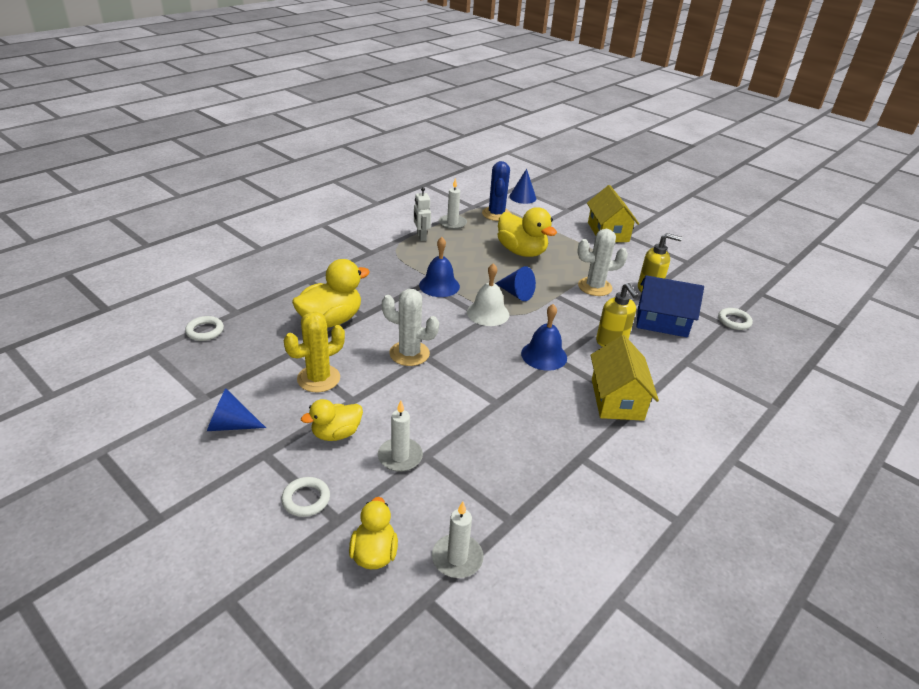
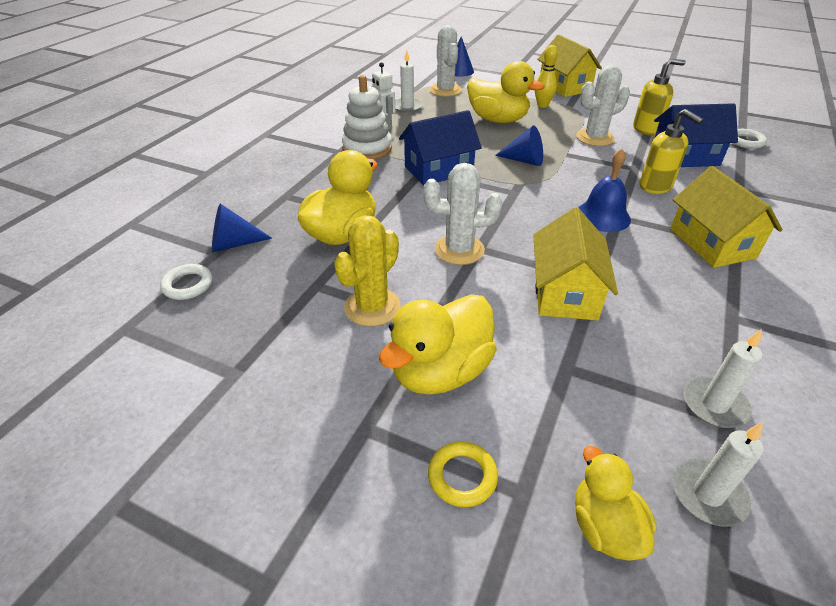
camera: 15 degrees left, 5 degrees up
blue cone [207,388,266,431] -> blue cone moved to [212,203,272,253]
white ring [281,477,330,517] -> yellow ring [428,441,498,507]
yellow duck [301,399,363,441] -> yellow duck [379,294,497,394], size x1.64
white candle [378,401,423,472] -> white candle moved to [683,329,762,428]
blue bell [419,237,460,297] -> blue house [399,110,482,186]
white bell [467,263,509,326] -> none
blue cactus [482,161,511,221] -> white cactus [430,25,462,97]
none -> white stacking toy [342,75,392,160]
none -> yellow house [533,207,618,320]
none -> yellow bowling pin [535,45,558,108]

